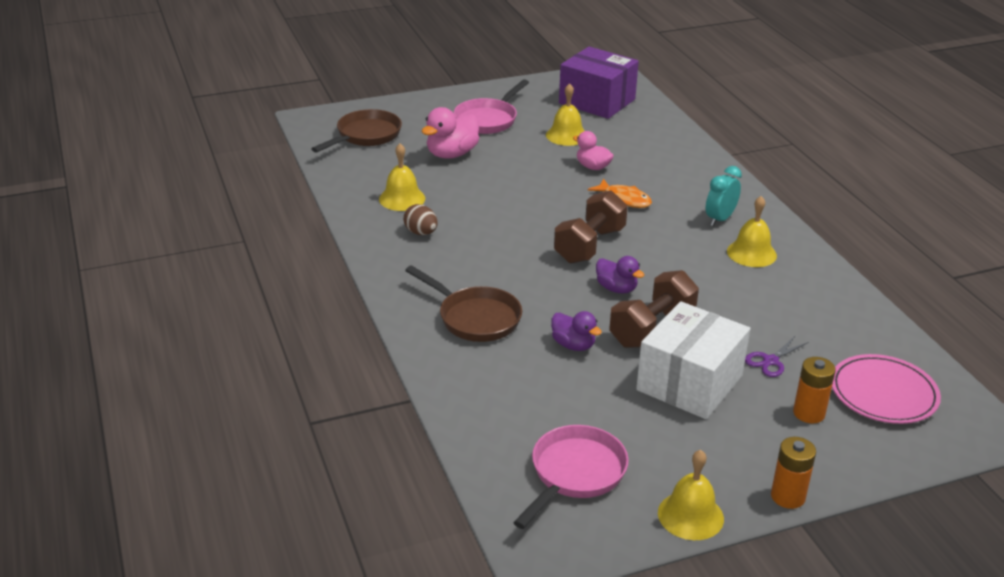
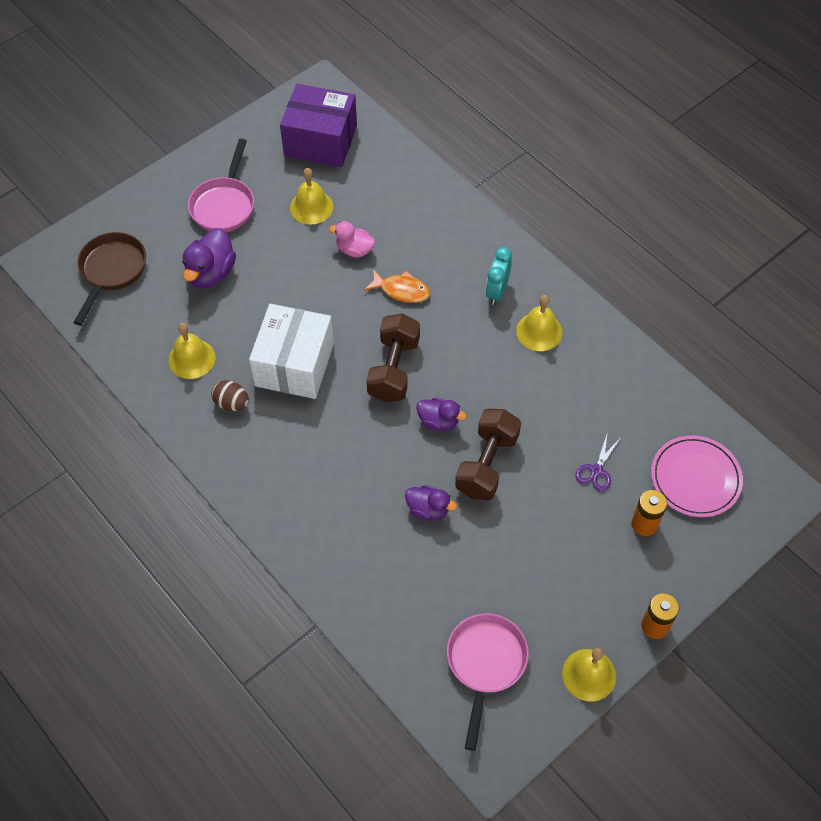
camera: 20 degrees left, 25 degrees up
brown pan [405,265,522,342] -> none
pink duck [421,107,479,159] -> purple duck [182,228,236,289]
white box [636,301,750,419] -> white box moved to [249,304,334,399]

